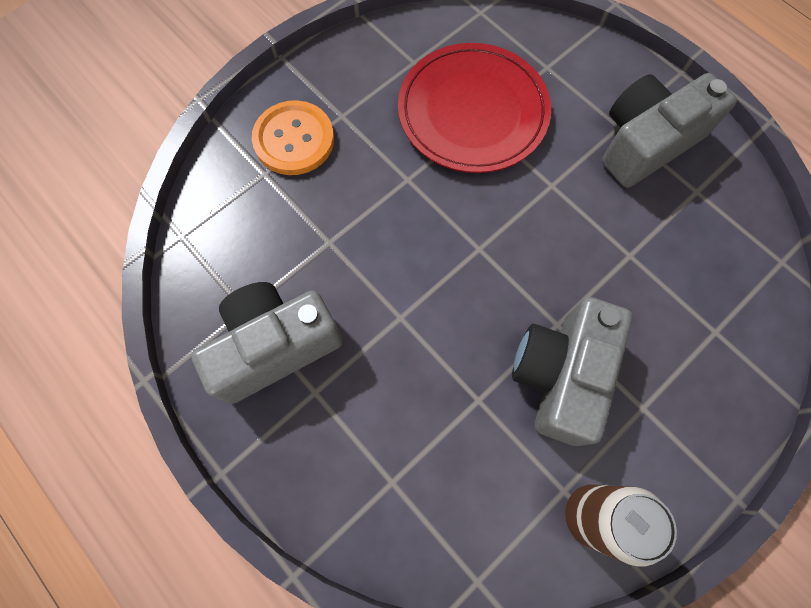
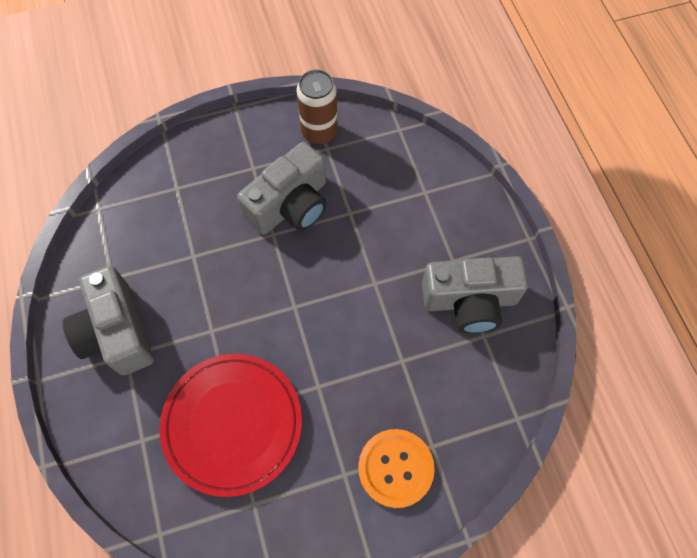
camera: 155 degrees left, 5 degrees down
grey camera [602,73,737,188] -> grey camera turned 75 degrees clockwise [63,266,154,375]

